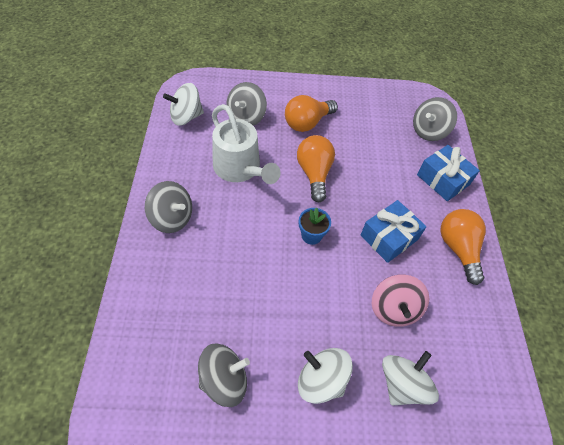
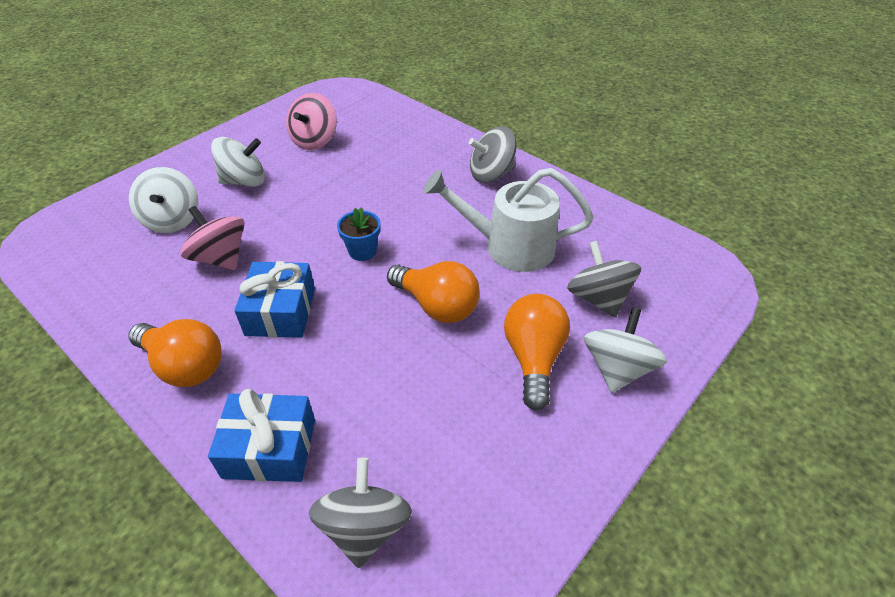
camera: 135 degrees right, 10 degrees down
white spinning top [163,83,204,126] -> white spinning top moved to [584,307,667,393]
grey spinning top [198,343,250,407] -> pink spinning top [286,93,337,150]

